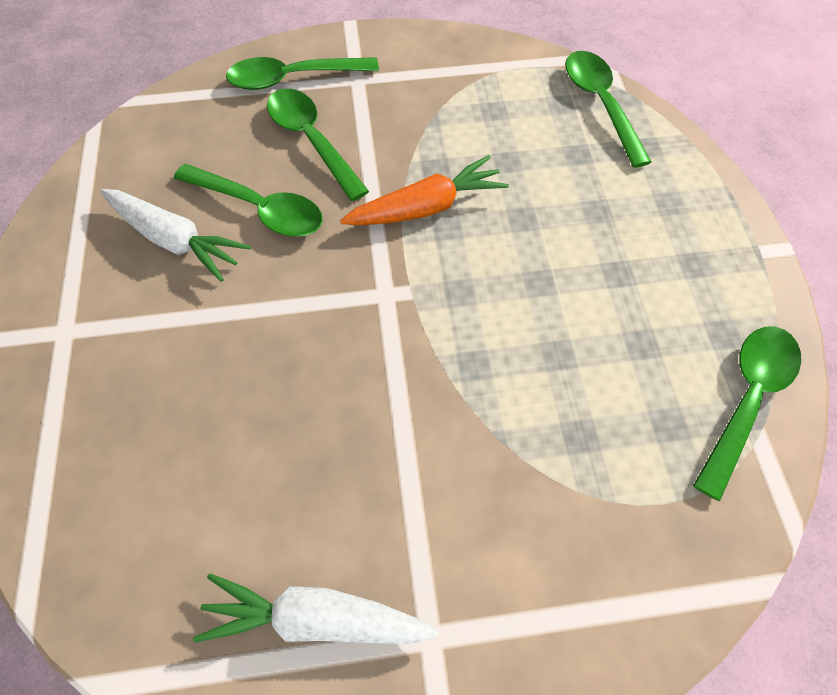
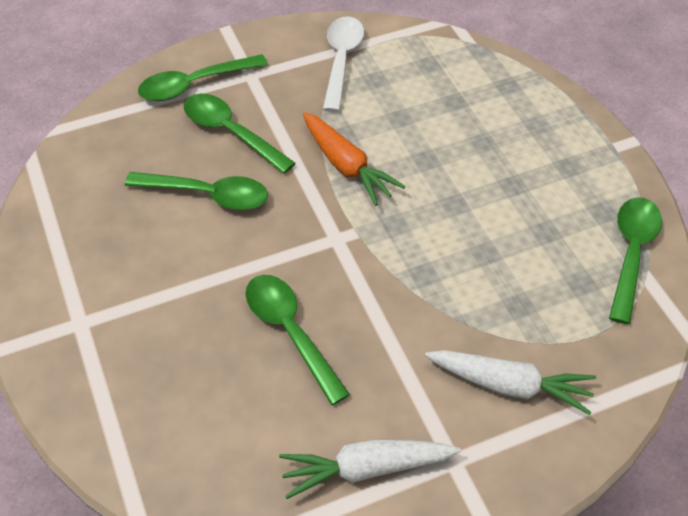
camera: 15 degrees left, 10 degrees down
white carrot [101,189,251,282] -> white carrot moved to [425,350,596,415]
orange carrot [340,155,509,225] -> orange carrot turned 90 degrees clockwise [303,112,405,206]
green spoon [565,51,652,168] -> green spoon moved to [245,275,350,405]
none -> white spoon [323,16,364,112]

